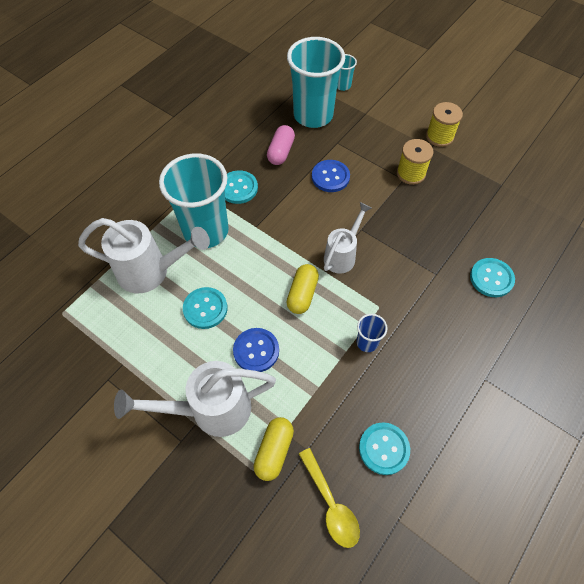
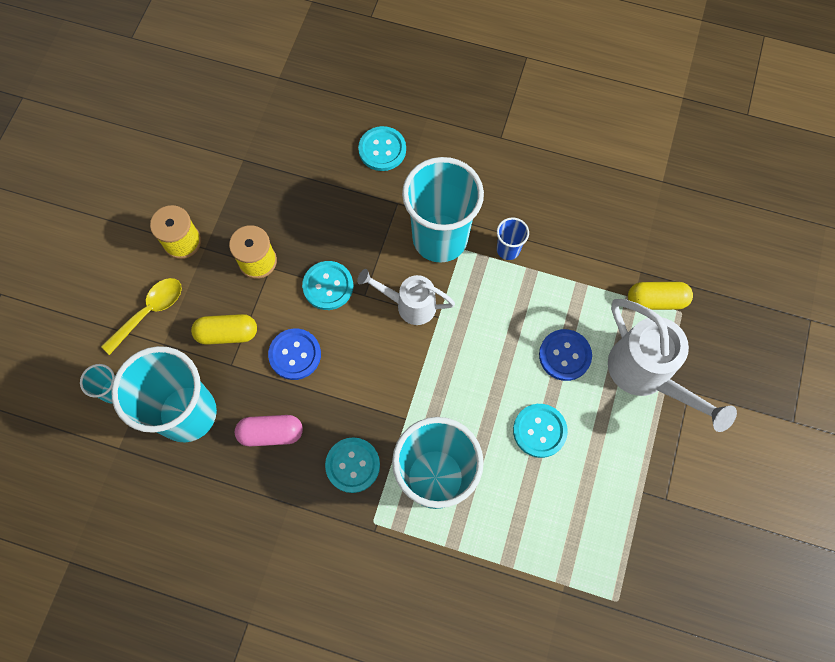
camera: 110 degrees left, 10 degrees up
white watering can [78,218,210,293] -> none
yellow capsule [286,264,319,314] -> yellow capsule moved to [191,314,257,345]
yellow spoon [299,448,360,548] -> yellow spoon moved to [101,278,182,355]
turquoise button [359,422,410,475] -> turquoise button moved to [302,261,353,310]
none -> turquoise cup [402,157,484,263]

